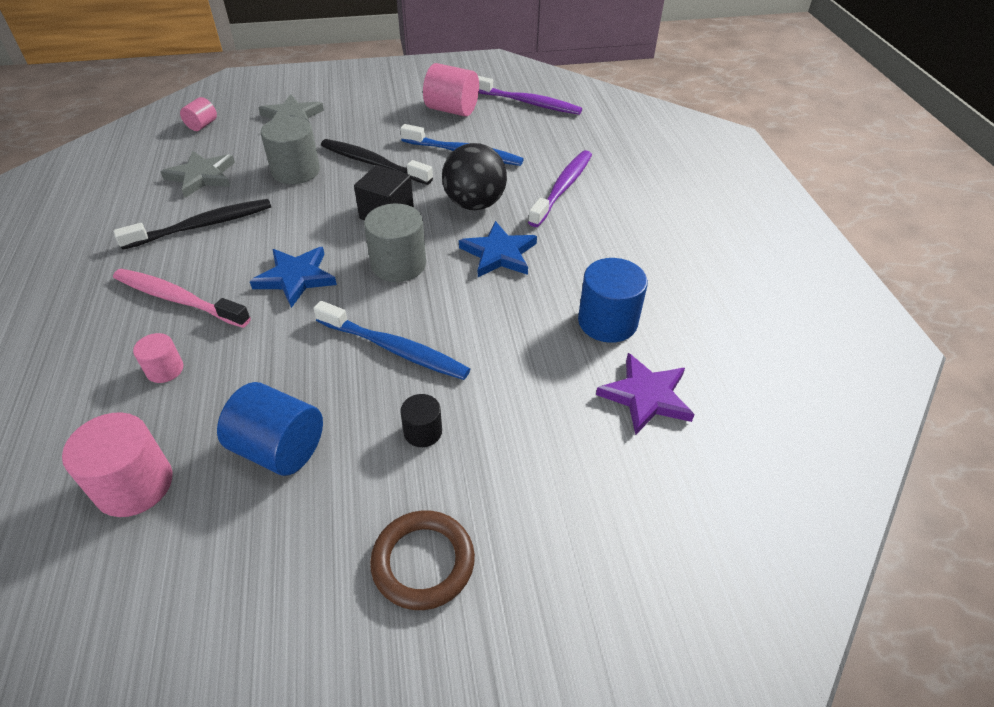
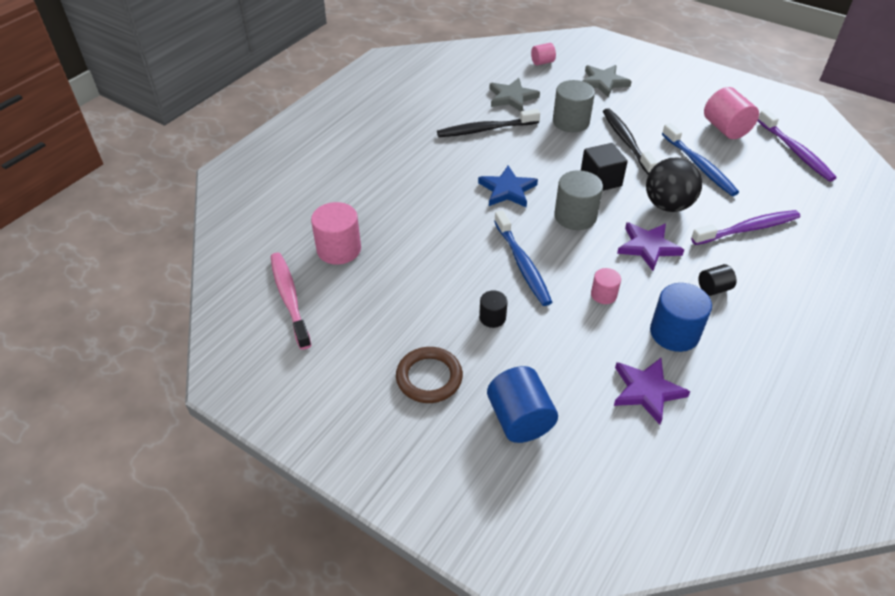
camera: 45 degrees right, 0 degrees up
black toothbrush [113,199,271,250] -> black toothbrush turned 150 degrees clockwise [437,109,540,137]
pink toothbrush [113,269,251,328] -> pink toothbrush moved to [270,253,311,350]
pink cylinder [133,333,183,383] -> pink cylinder moved to [591,268,621,304]
blue cylinder [217,382,323,476] -> blue cylinder moved to [487,366,558,443]
blue star [459,221,537,277] -> purple star [617,222,684,271]
none -> black cylinder [699,264,736,296]

